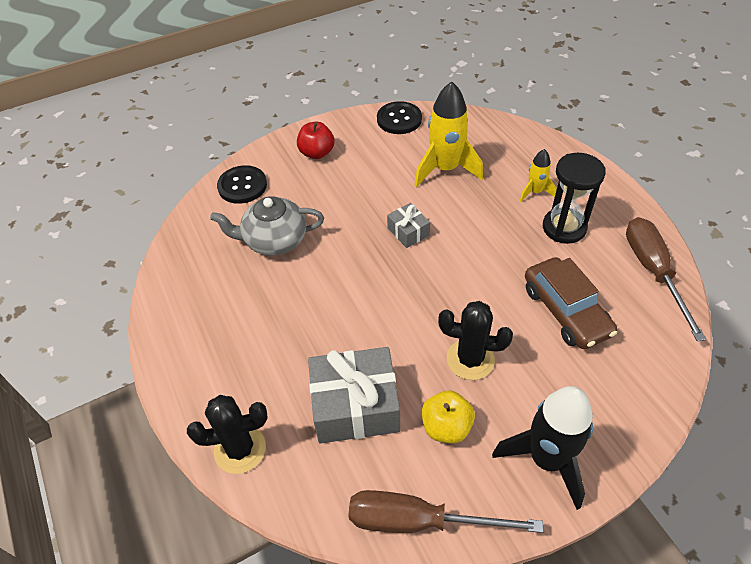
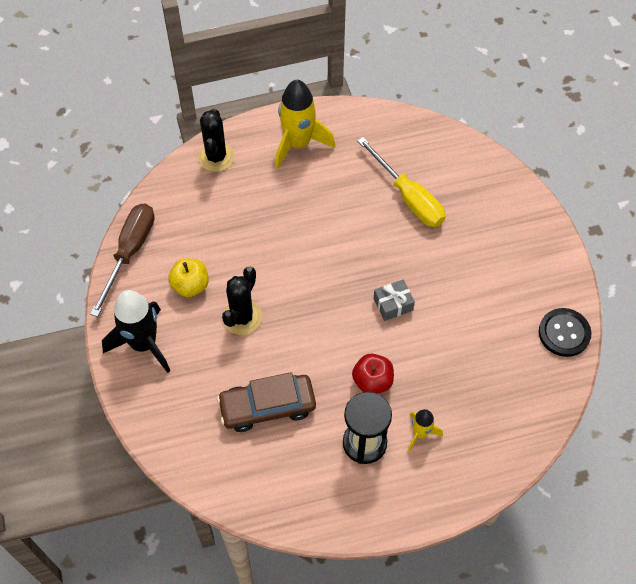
camera: 100 degrees right, 10 degrees up
grey teapot [210,196,324,256] -> yellow screwdriver [357,137,445,227]
black button [217,165,267,204] -> none
red apple [297,122,335,159] -> red apple moved to [352,354,394,394]
grey gift [308,347,400,443] -> none
yellow rocket [415,81,483,187] -> yellow rocket moved to [275,80,335,169]
brown screwdriver [626,217,706,341] -> none

